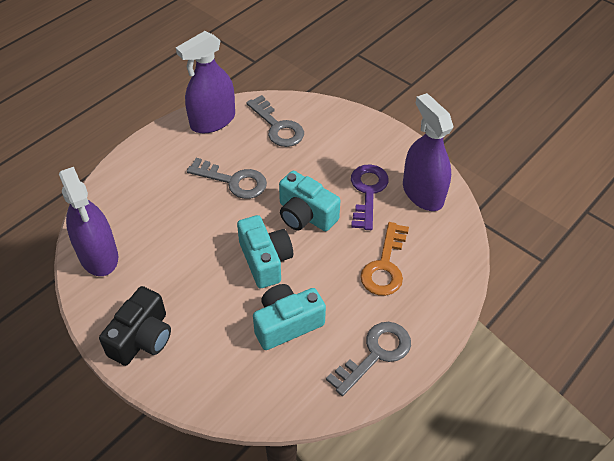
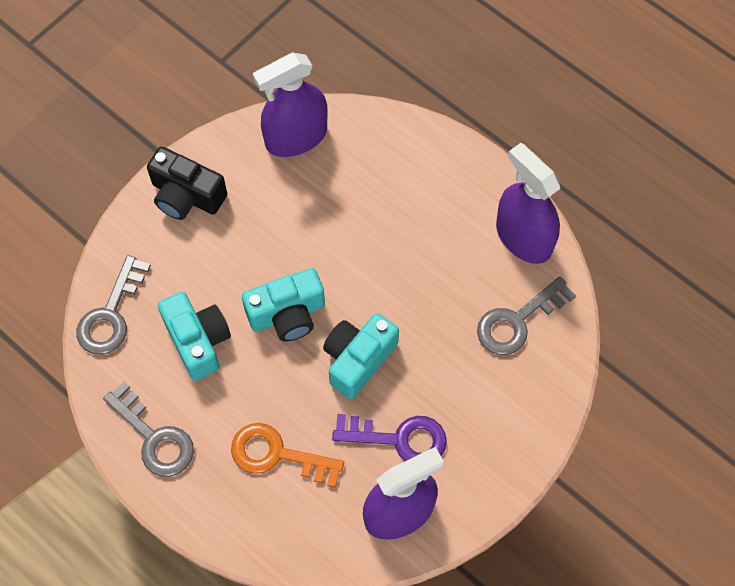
camera: 90 degrees right, 15 degrees up
grey key [187,158,267,199] -> grey key moved to [76,255,151,355]

